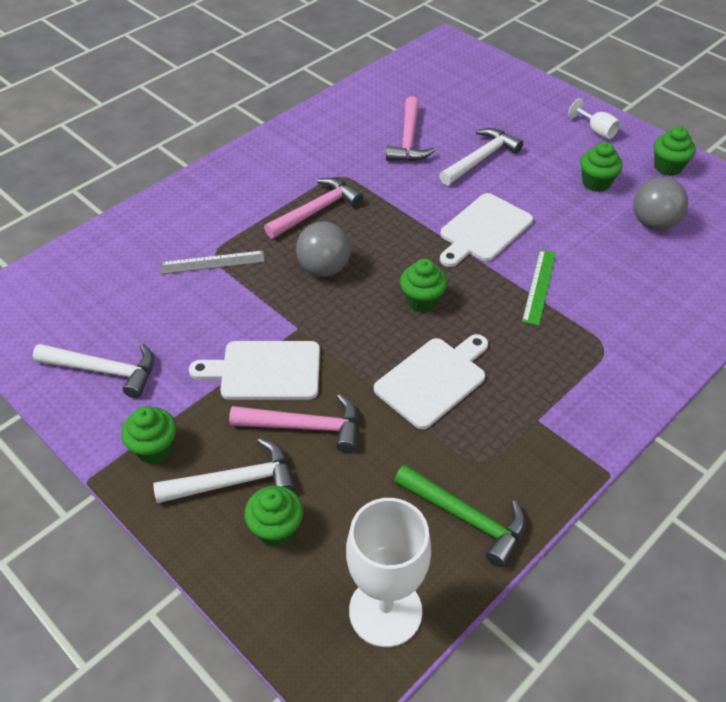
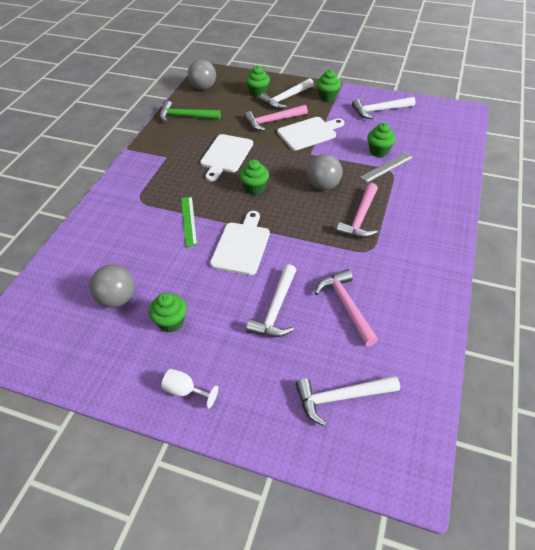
camera: 155 degrees right, 0 degrees up
white goblet [346,498,431,647] -> grey ball [188,59,216,90]
green cupcake [654,126,696,176] -> green cupcake moved to [367,123,396,157]
none -> white hammer [295,376,400,426]

